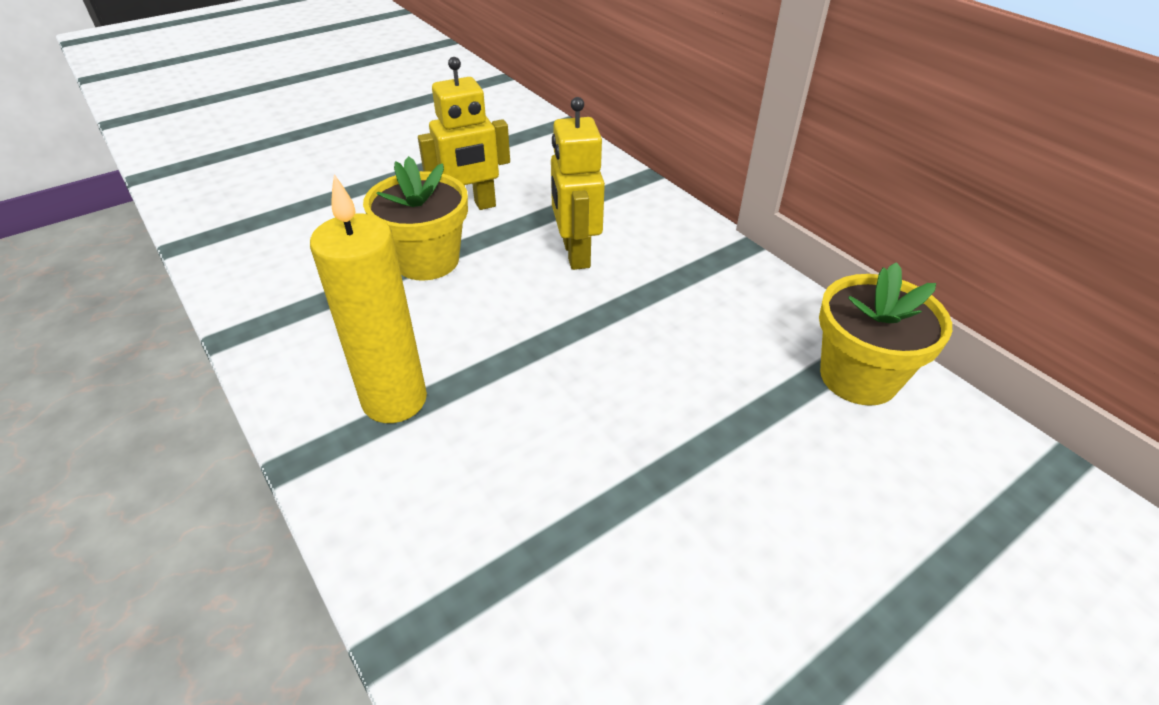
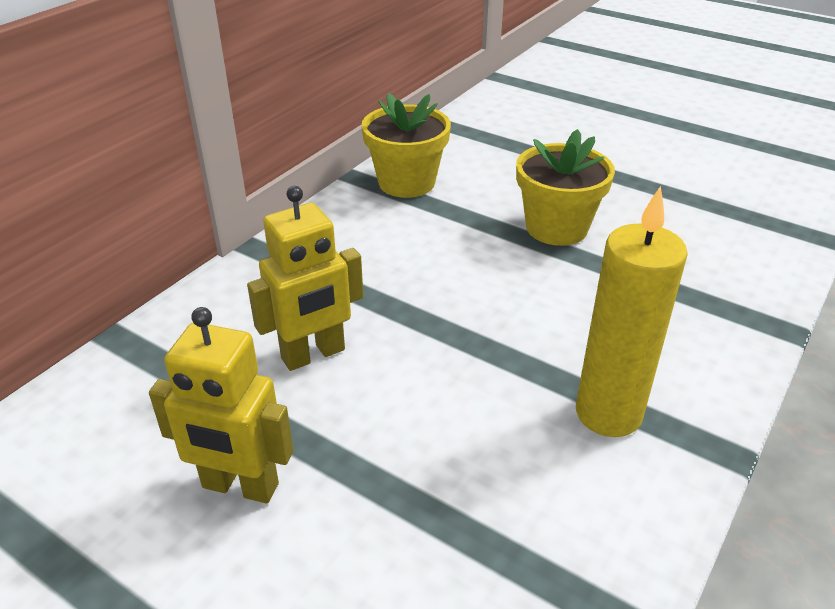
camera: 110 degrees left, 5 degrees down
yellow flower pot [363,156,468,281] -> yellow flower pot moved to [516,129,615,246]
yellow robot [418,57,510,210] -> yellow robot turned 150 degrees clockwise [149,307,294,503]

